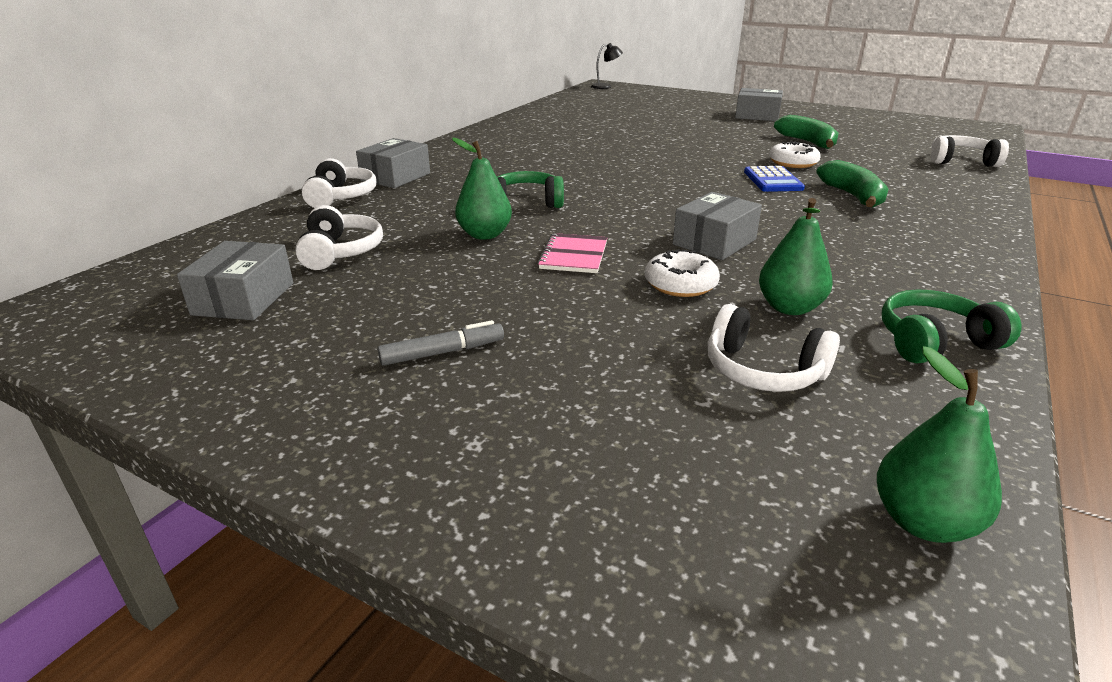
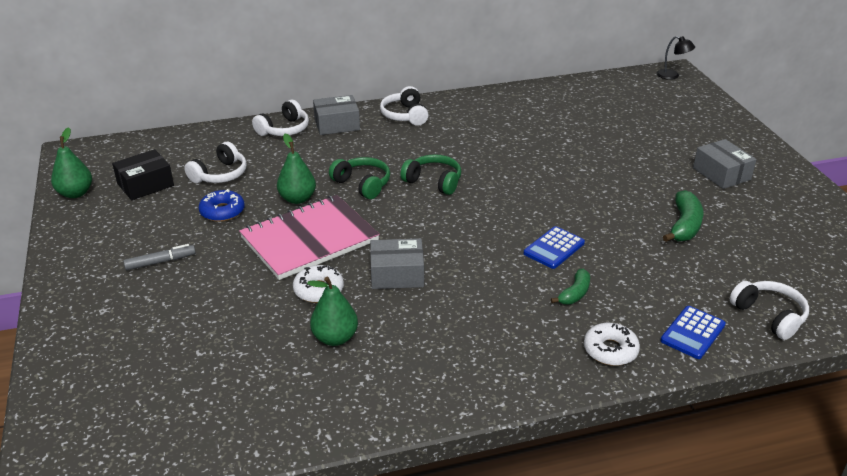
camera: 45 degrees right, 5 degrees up
grey box [177,241,293,320] -> black box [112,149,174,200]
grey marker [378,320,504,366] -> grey marker turned 45 degrees counterclockwise [123,244,196,270]
pink notebook [538,233,608,273] -> pink notebook [239,195,380,280], size x2.12
white headphones [708,304,840,392] -> white headphones moved to [380,86,429,126]
white donut [769,141,821,168] -> white donut moved to [584,323,640,366]
green banana [816,160,889,207] -> green banana [551,269,590,304], size x0.64
green pear [877,346,1002,543] -> green pear moved to [51,127,92,198]
green headphones [882,289,1021,363] -> green headphones moved to [400,154,461,195]
none -> blue donut [199,189,245,222]
none -> blue calculator [660,306,726,359]

